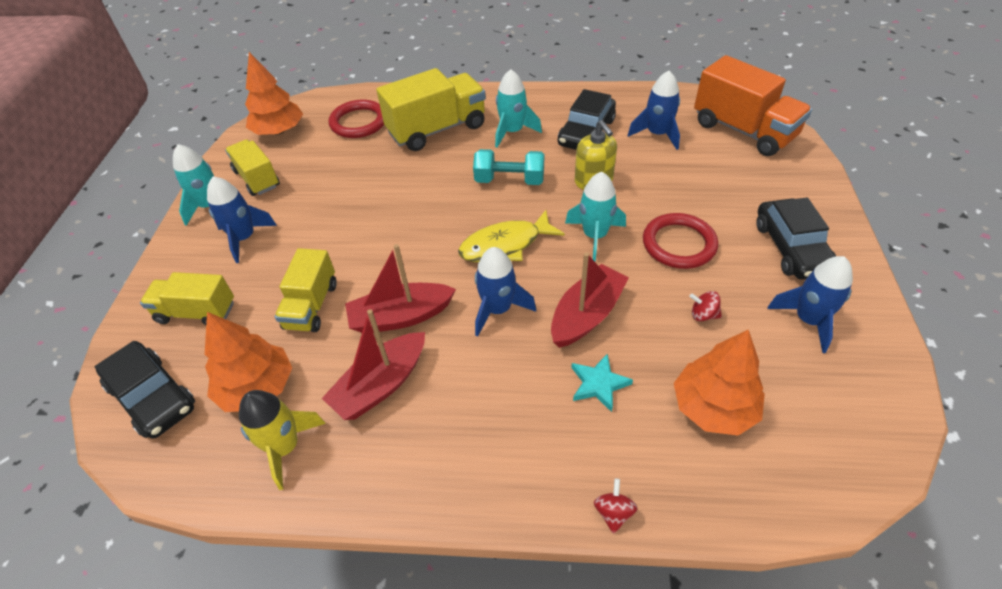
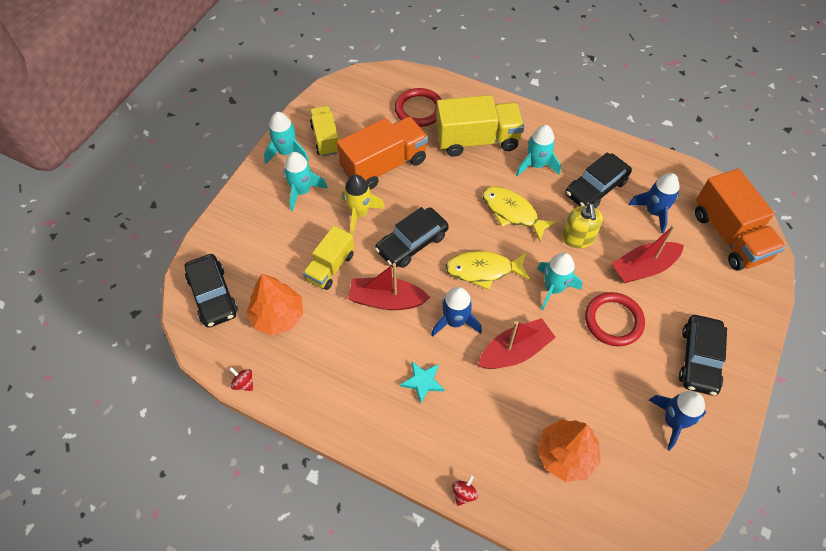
camera: 20 degrees right, 10 degrees up
yellow truck [140,272,234,325] -> none
blue rocket [207,176,277,263] -> turquoise rocket [283,152,328,211]
yellow rocket [239,390,326,490] -> yellow rocket moved to [342,175,385,235]
orange tree [245,52,303,135] -> none
red boat [322,309,425,420] -> red boat moved to [612,225,684,283]
turquoise dumbbell [473,149,544,185] -> yellow fish [482,186,558,241]
turquoise star [571,353,633,412] -> turquoise star moved to [400,362,445,404]
red spinning top [689,291,722,321] -> red spinning top moved to [229,367,253,391]
none -> orange truck [337,117,428,190]
none -> black car [375,207,449,268]

